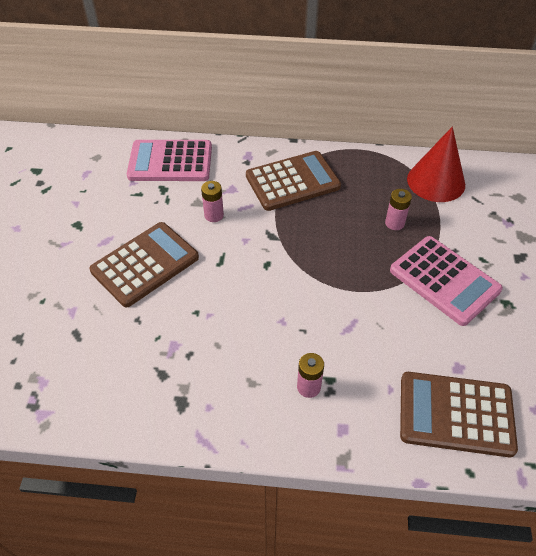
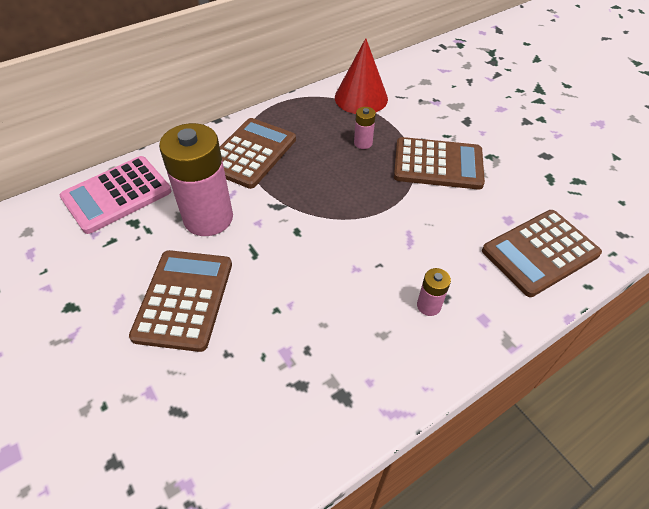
camera: 40 degrees left, 0 degrees up
pink battery [201,181,224,222] -> pink battery [159,123,233,236], size x2.32
pink calculator [390,236,503,326] -> brown calculator [394,137,485,190]

